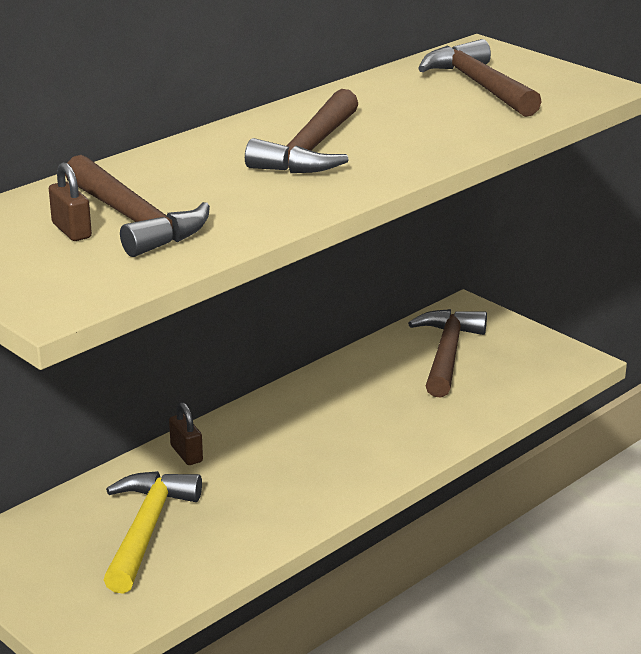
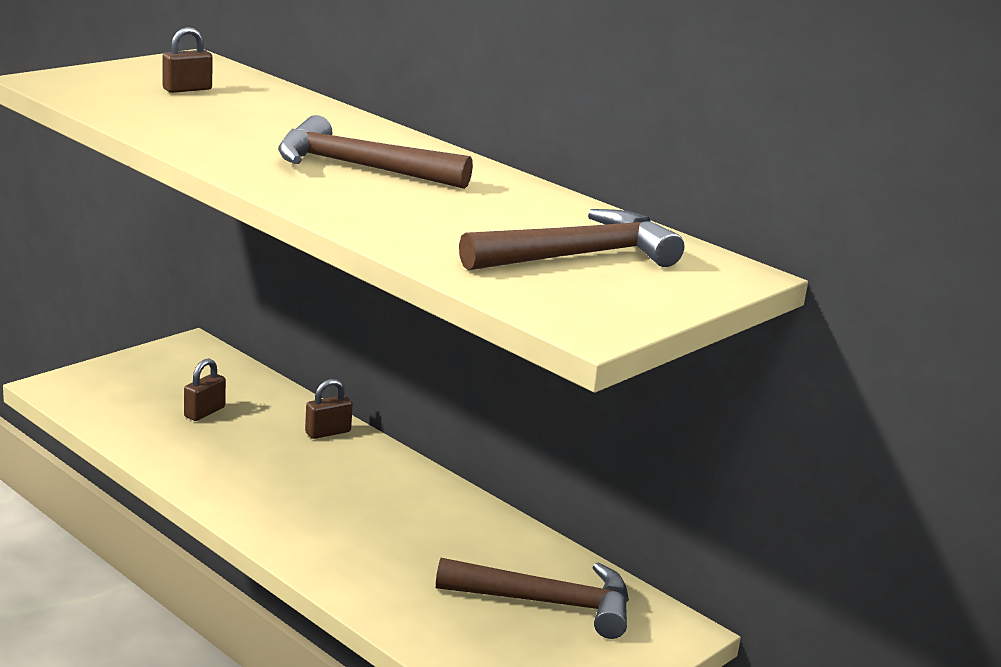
camera: 85 degrees right, 5 degrees down
brown hammer [65,155,210,257] -> none
yellow hammer [104,471,202,594] -> brown padlock [184,358,226,421]

